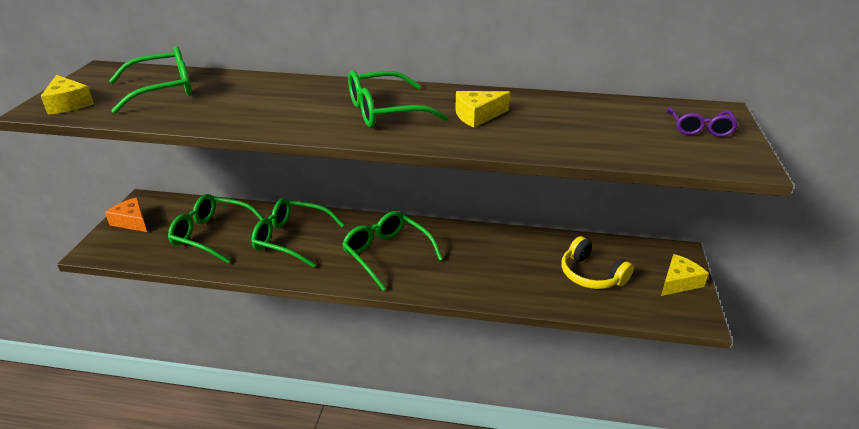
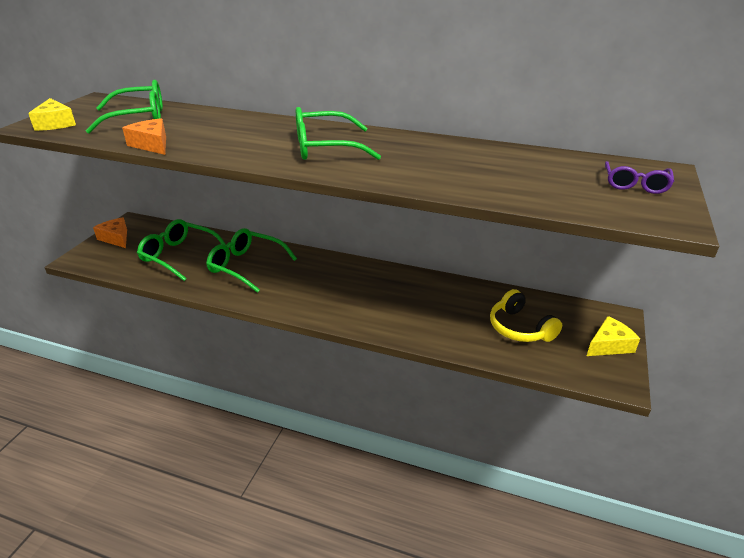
camera: 10 degrees right, 0 degrees up
green glasses [342,211,443,291] -> none
yellow cheese [455,91,511,128] -> none
none -> orange cheese [122,118,166,155]

